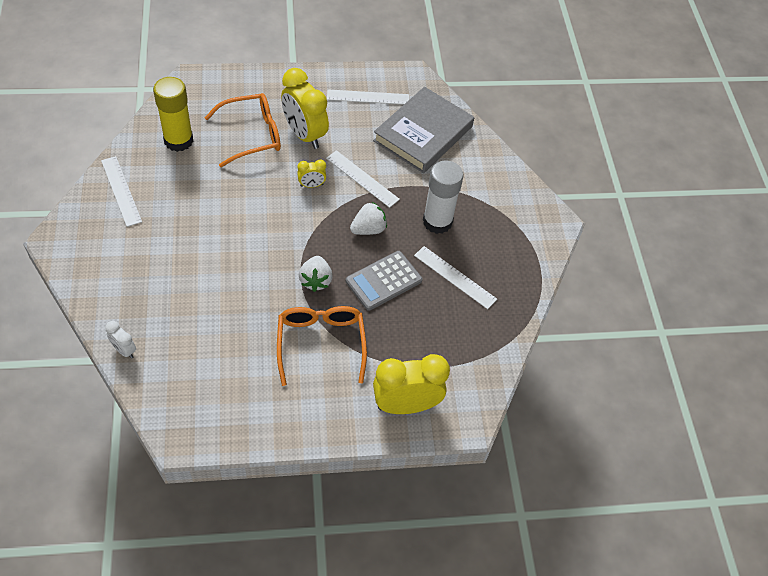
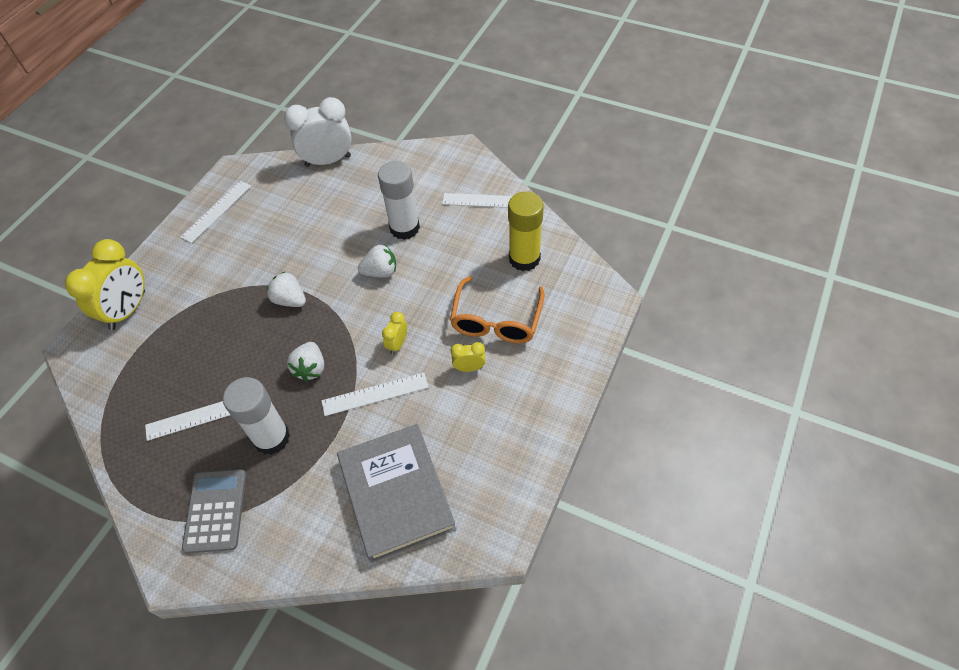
camera: 130 degrees right, 0 degrees up
white clock [105,321,136,359] -> white clock [284,97,352,167], size x2.13
orange glasses [277,306,367,386] -> none
yellow clock [281,68,329,149] -> yellow clock [451,342,486,372], size x0.47
white ruler [327,89,409,105] -> white ruler moved to [180,181,251,243]
grey calculator [346,251,422,311] -> grey calculator moved to [182,469,246,553]
none -> white strawberry [358,244,396,278]
none -> white glue stick [378,161,420,240]

